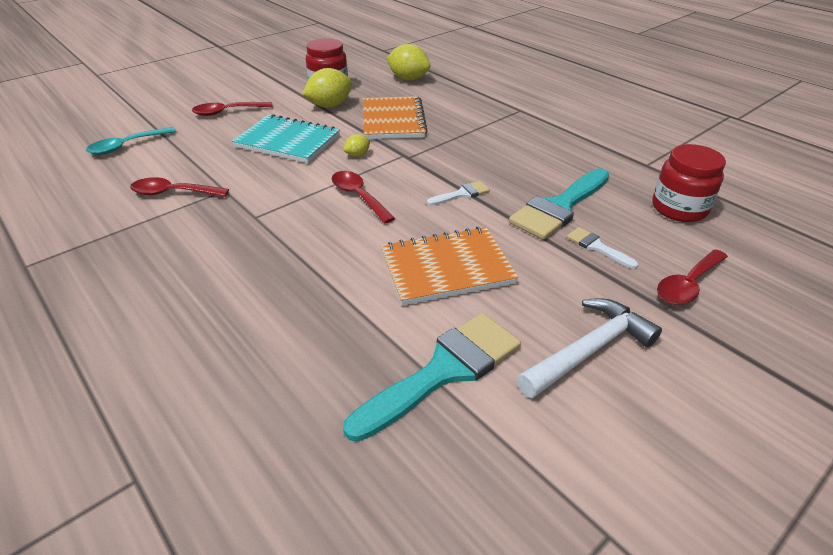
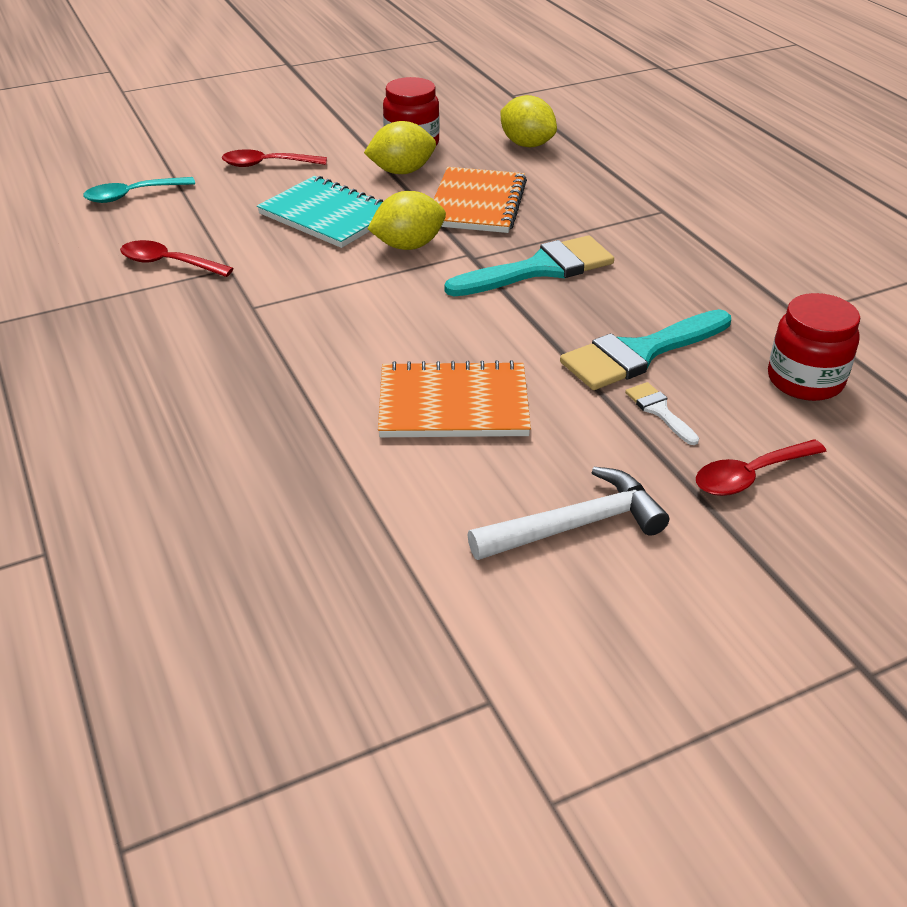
camera: 15 degrees right, 0 degrees up
red spoon [332,171,395,224] -> none
yellow lemon [343,134,370,157] -> yellow lemon [367,191,446,250], size x1.96
turquoise brush [343,313,521,442] -> turquoise brush moved to [444,235,614,296]
white brush [427,181,490,205] -> none

